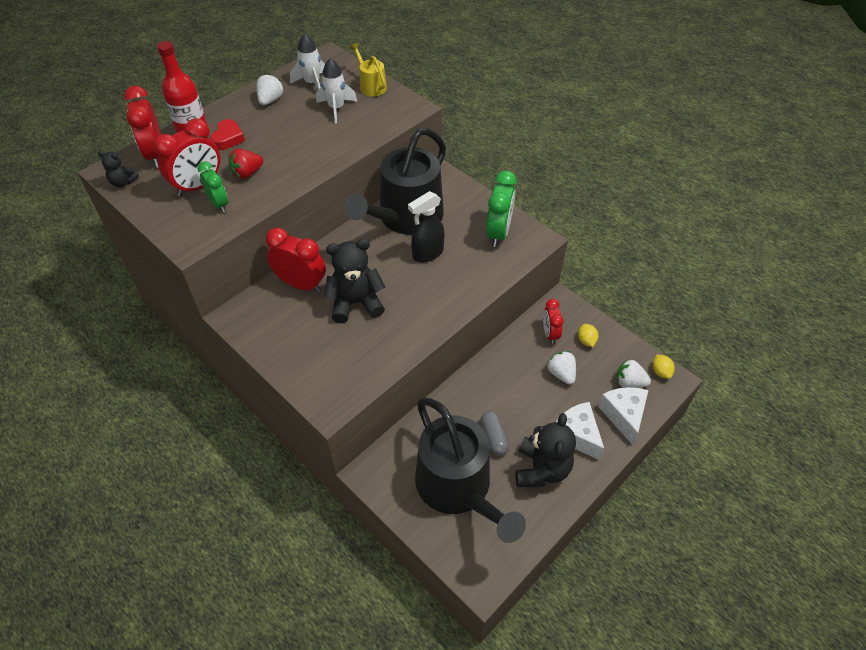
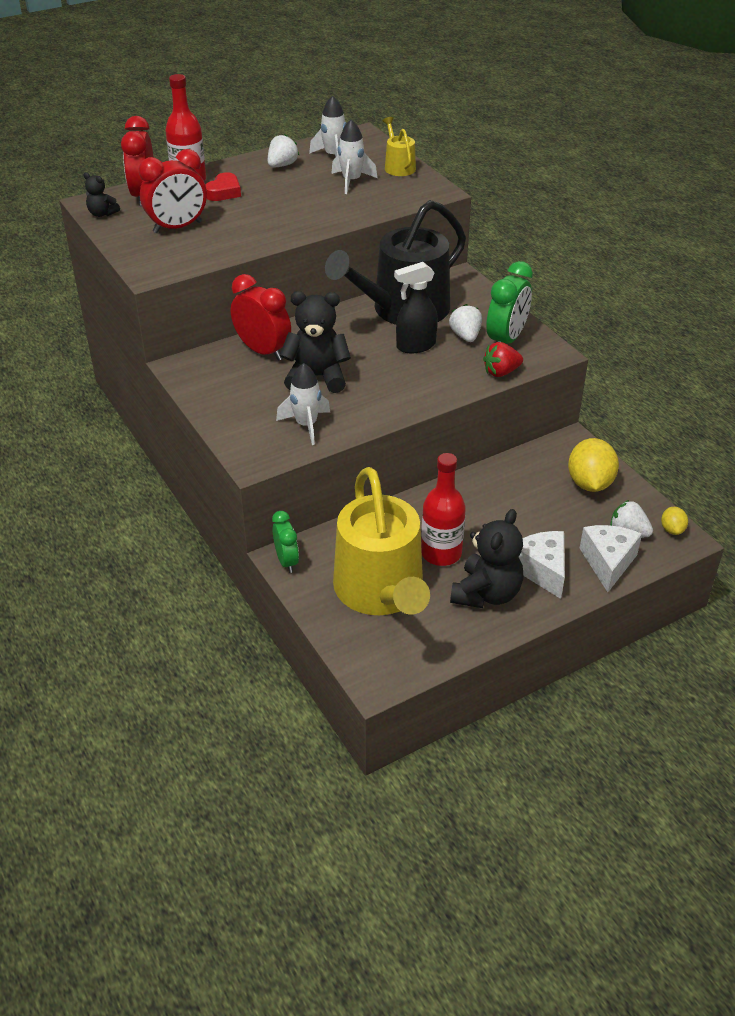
camera: 15 degrees right, 10 degrees down
green clock [198,161,228,212] -> green clock moved to [272,511,299,573]
red strawberry [228,149,263,179] -> red strawberry moved to [483,342,523,377]
black watering can [415,397,526,543] -> yellow watering can [333,467,430,615]
grey capsule [481,411,509,456] -> red bottle [421,453,466,566]
red clock [543,299,564,344] -> none
white strawberry [546,351,576,385] -> white strawberry moved to [449,304,482,342]
yellow lemon [578,324,599,347] -> yellow lemon [568,438,619,492], size x1.99
none -> white rocket [276,363,330,445]

